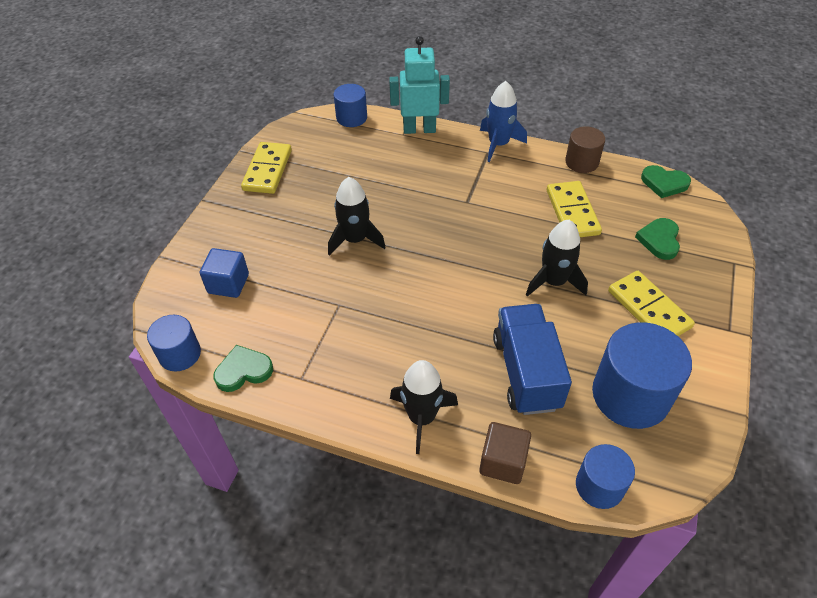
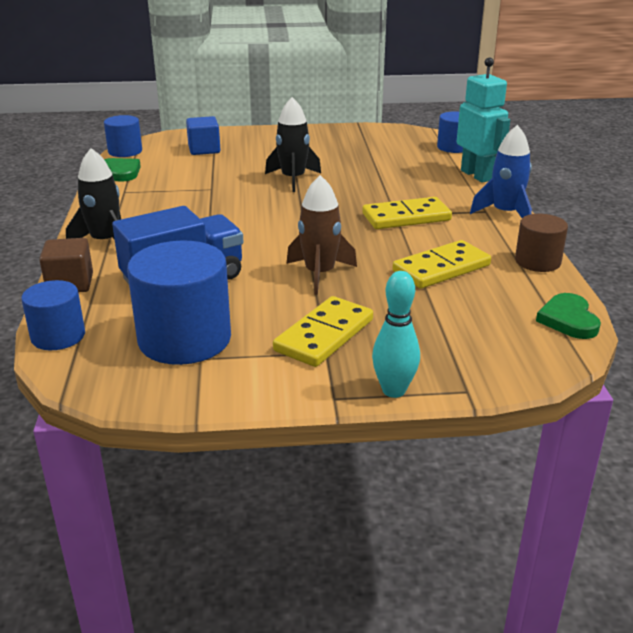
camera: 65 degrees right, 20 degrees down
yellow domino [241,142,292,194] -> yellow domino moved to [362,197,452,229]
black rocket [526,220,588,297] -> brown rocket [286,175,357,295]
green heart [635,218,680,260] -> none
none -> turquoise bowling pin [372,271,420,398]

